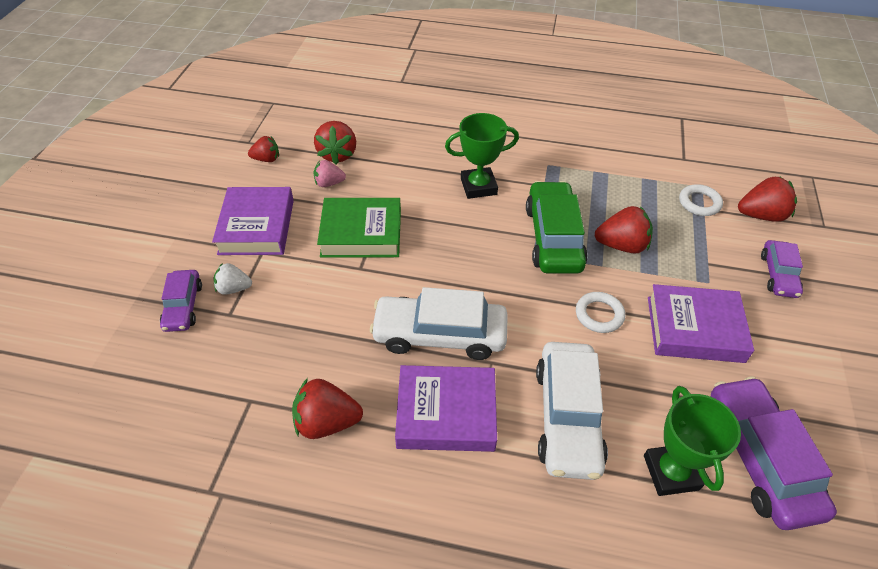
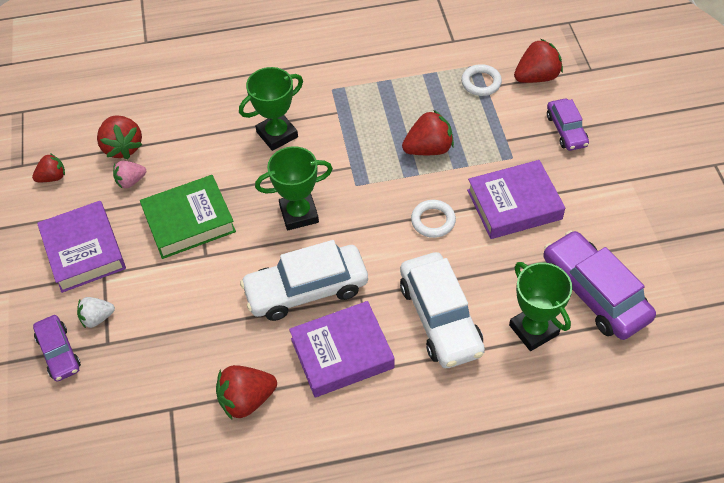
camera: 20 degrees left, 5 degrees up
green car [526,181,588,274] -> none
none -> green trophy [255,146,333,230]

